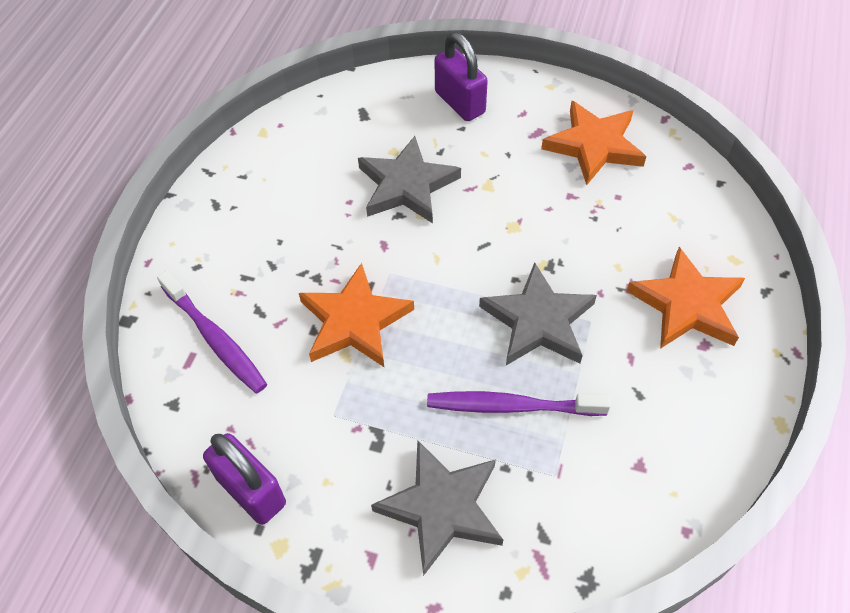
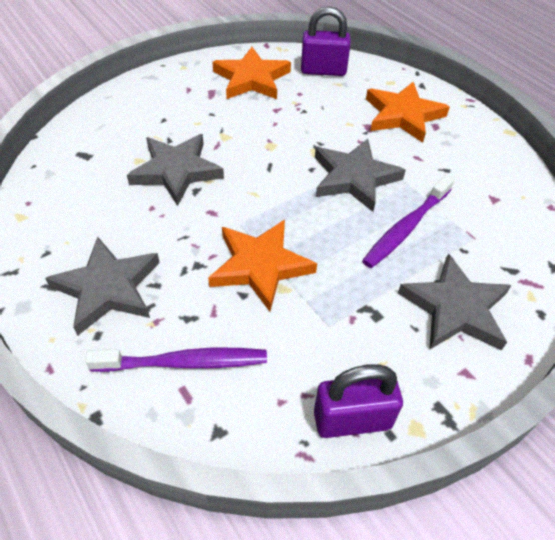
camera: 55 degrees left, 5 degrees down
purple padlock [435,32,488,121] -> purple padlock moved to [301,6,351,76]
none -> grey star [45,237,160,335]

